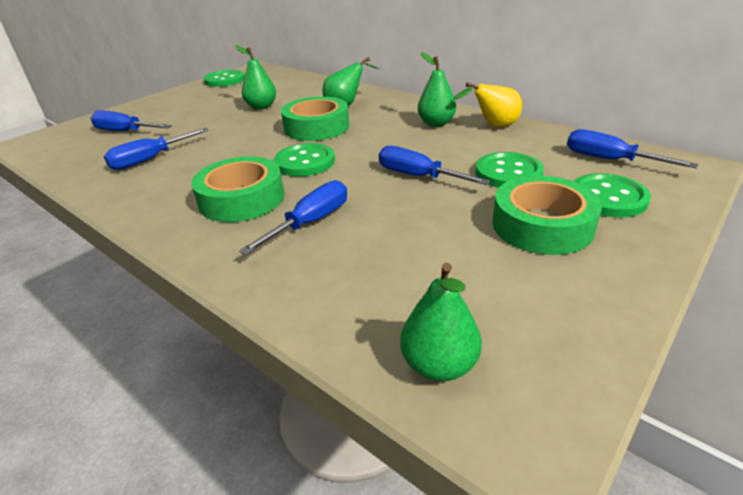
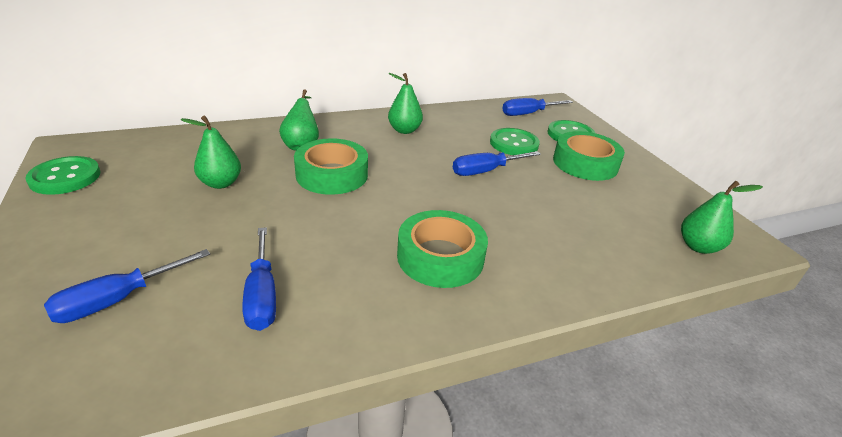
camera: 65 degrees left, 0 degrees up
blue screwdriver [239,180,347,255] -> none
green button [274,143,335,177] -> none
yellow pear [454,83,522,127] -> none

